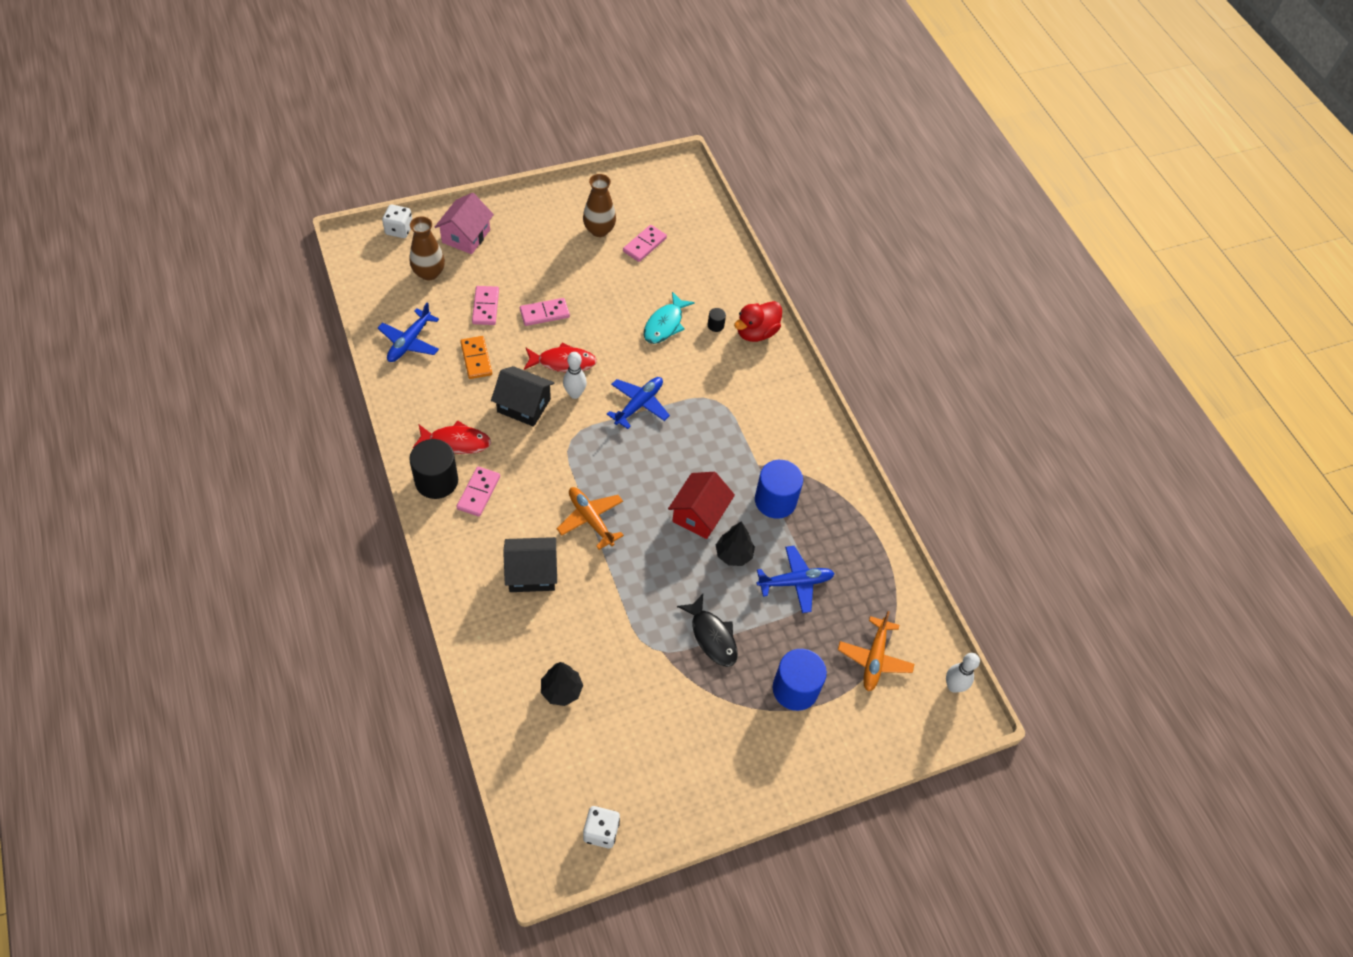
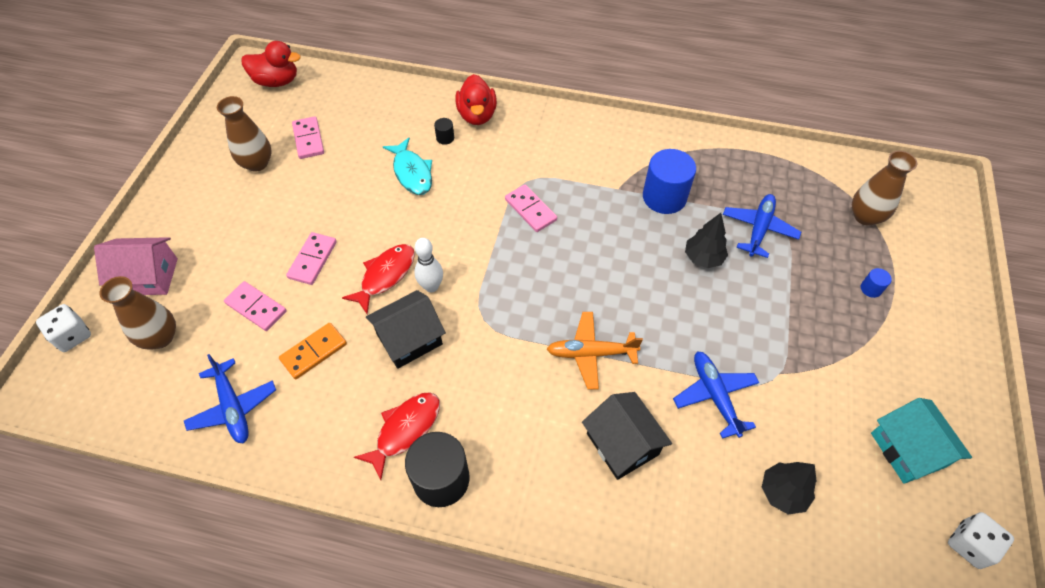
camera: 50 degrees left, 0 degrees up
pink house [435,193,494,254] -> pink house turned 60 degrees counterclockwise [94,237,178,295]
pink domino [456,466,500,517] -> pink domino moved to [505,185,557,232]
orange domino [460,336,492,379] -> orange domino turned 60 degrees counterclockwise [279,323,347,379]
black house [503,537,557,592] -> black house turned 60 degrees counterclockwise [582,392,672,480]
blue plane [607,377,670,429] -> blue plane moved to [673,351,759,439]
red house [668,472,735,539] -> none
black fish [677,594,738,667] -> none
blue cylinder [773,649,827,711] -> blue cylinder [861,268,892,298], size x0.44
orange plane [838,611,914,691] -> brown vase [852,151,917,226]
white bowling pin [946,653,980,693] -> none
none -> red duck [242,41,301,87]
none -> turquoise house [871,398,972,484]

